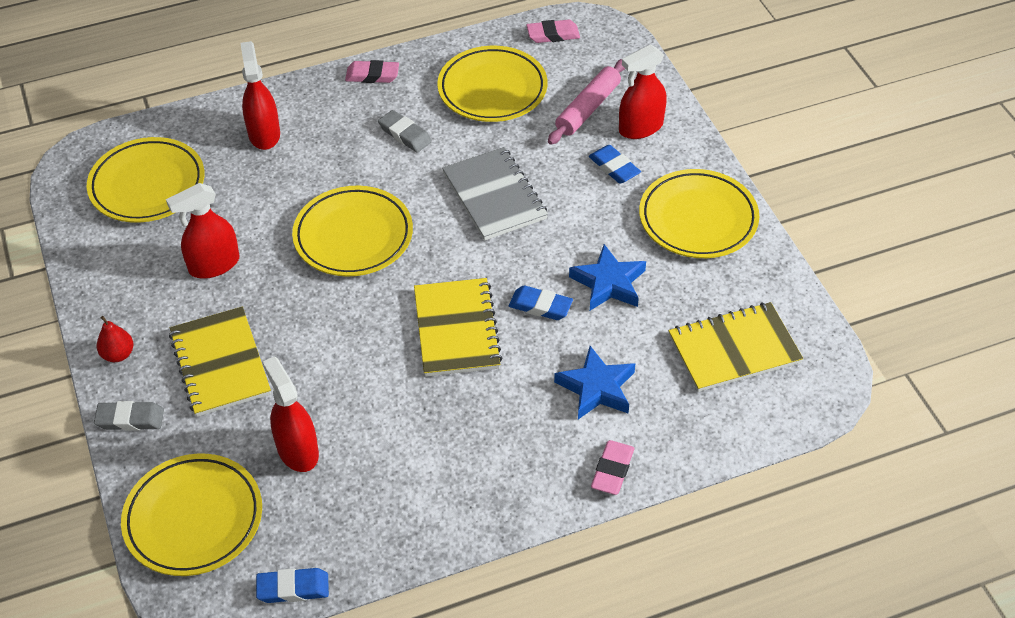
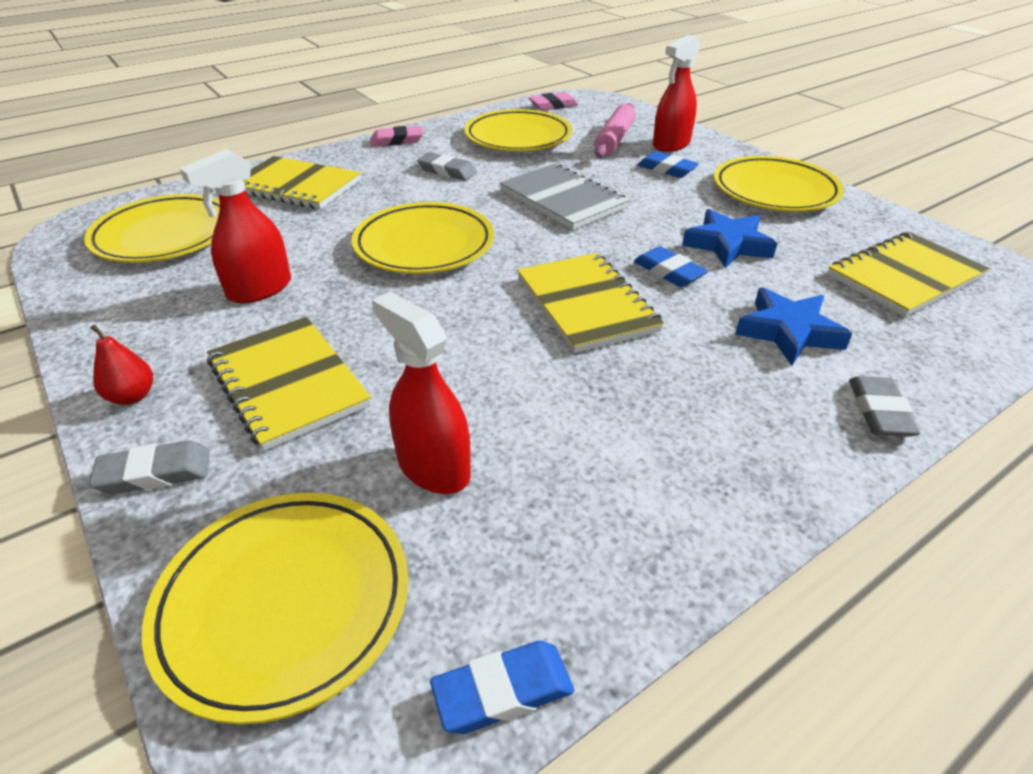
camera: 15 degrees left, 10 degrees down
red spray bottle [240,41,280,150] -> yellow notebook [243,156,361,209]
blue eraser [509,286,573,320] -> blue eraser turned 45 degrees clockwise [634,246,708,287]
pink eraser [591,440,634,495] -> grey eraser [849,376,921,437]

